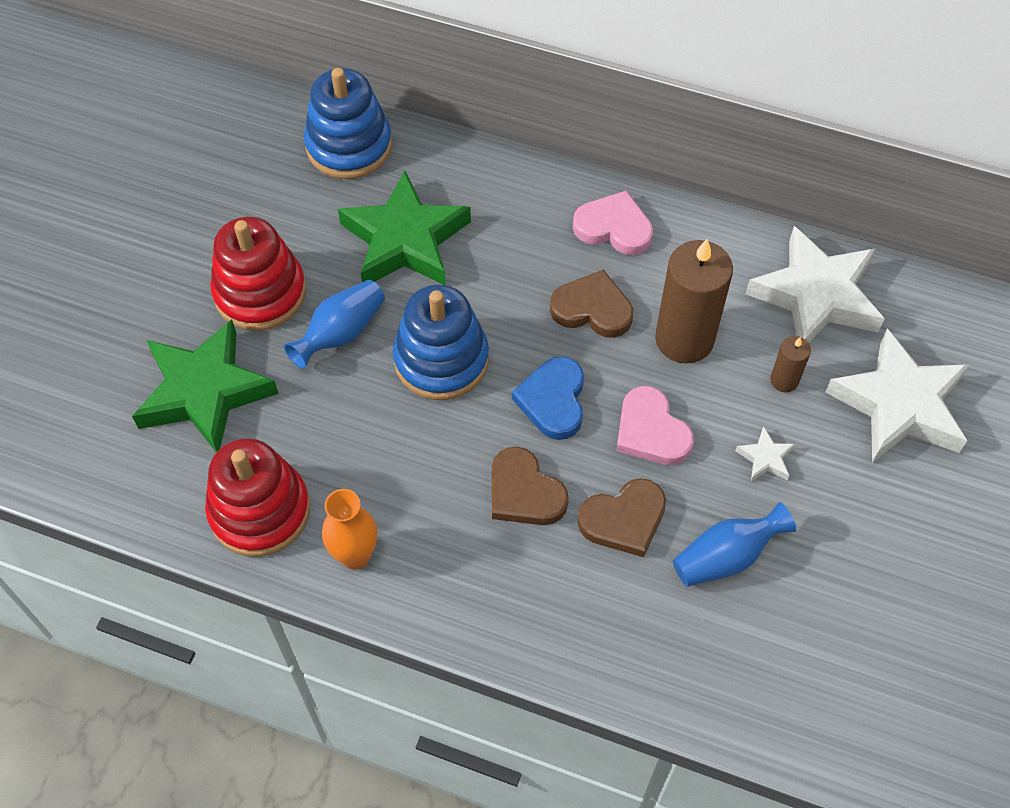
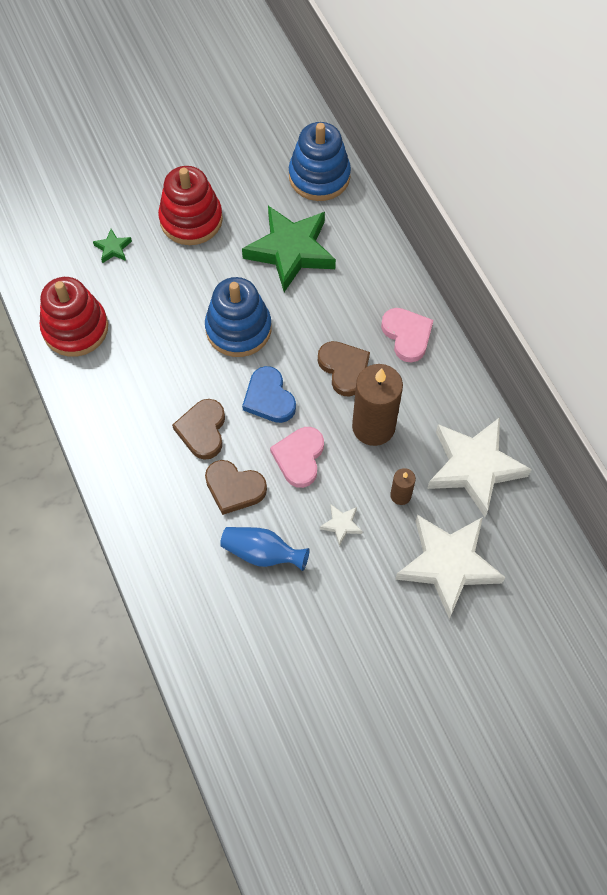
camera: 45 degrees right, 5 degrees up
green star [132,319,279,453] -> green star [93,229,132,263], size x0.41
blue vase [284,280,385,369] -> none
orange vase [322,489,377,570] -> none
blue heart [512,356,584,440] -> blue heart turned 75 degrees counterclockwise [242,366,296,423]

